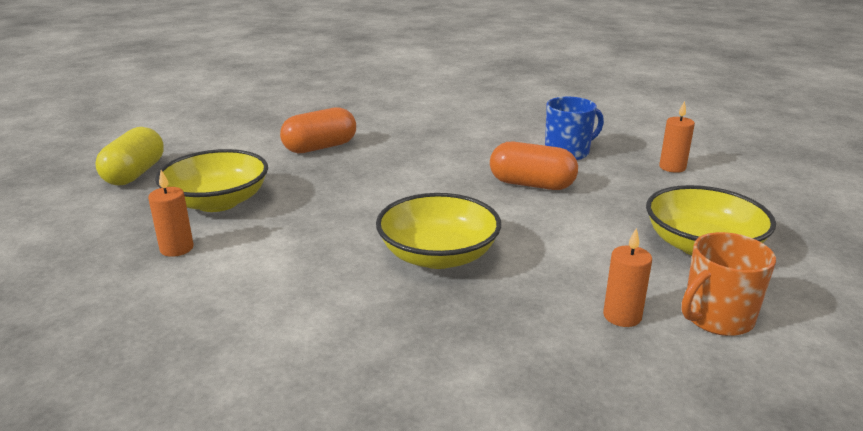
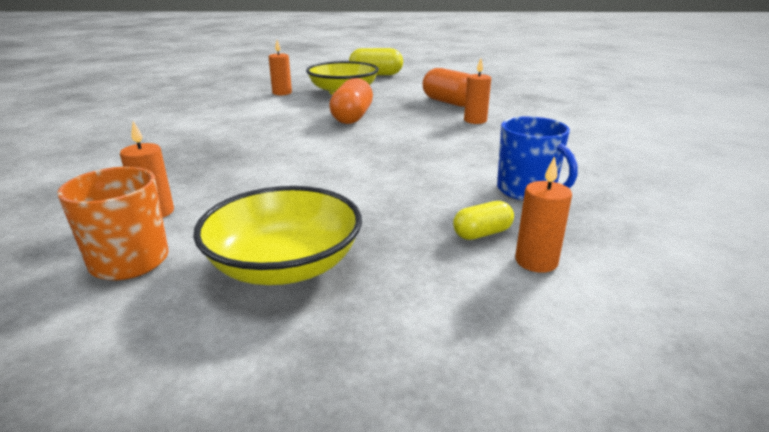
camera: 80 degrees right, 0 degrees up
yellow bowl [376,193,501,269] -> none
orange capsule [490,142,578,190] -> orange capsule moved to [329,78,373,124]
none -> yellow capsule [453,201,514,240]
none -> orange candle [464,58,491,124]

